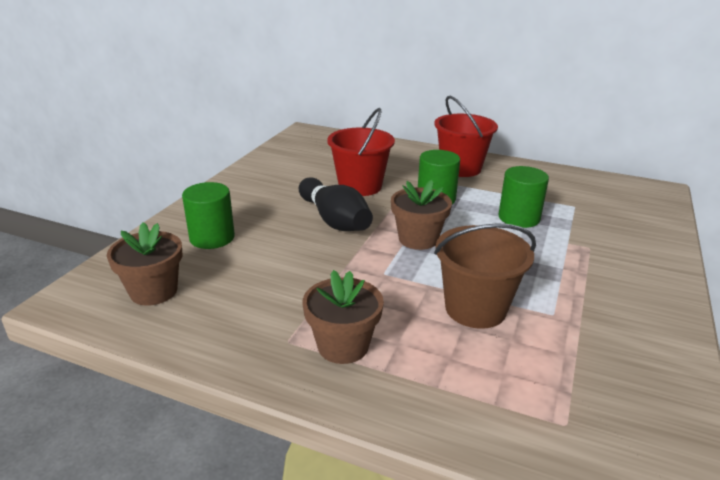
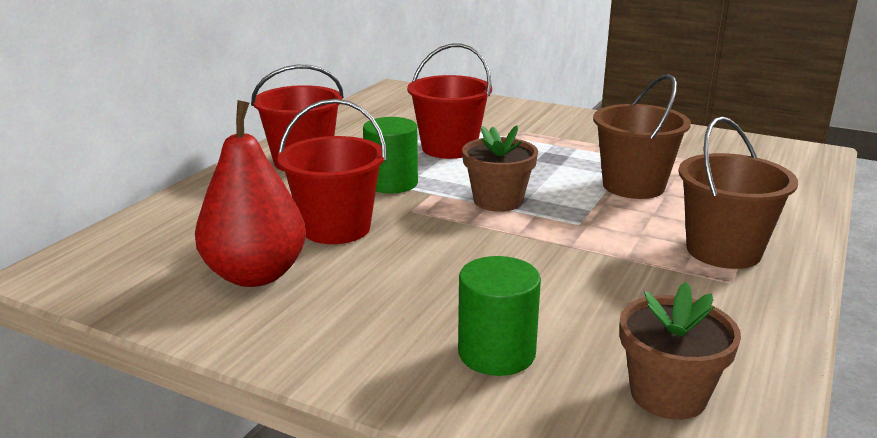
camera: 85 degrees left, 5 degrees down
black bowling pin [299,177,373,231] -> none
brown flower pot [302,270,384,364] -> brown bucket [678,117,798,269]
green cylinder [498,166,549,228] -> red bucket [407,43,492,159]
none -> red pear [195,100,306,287]

